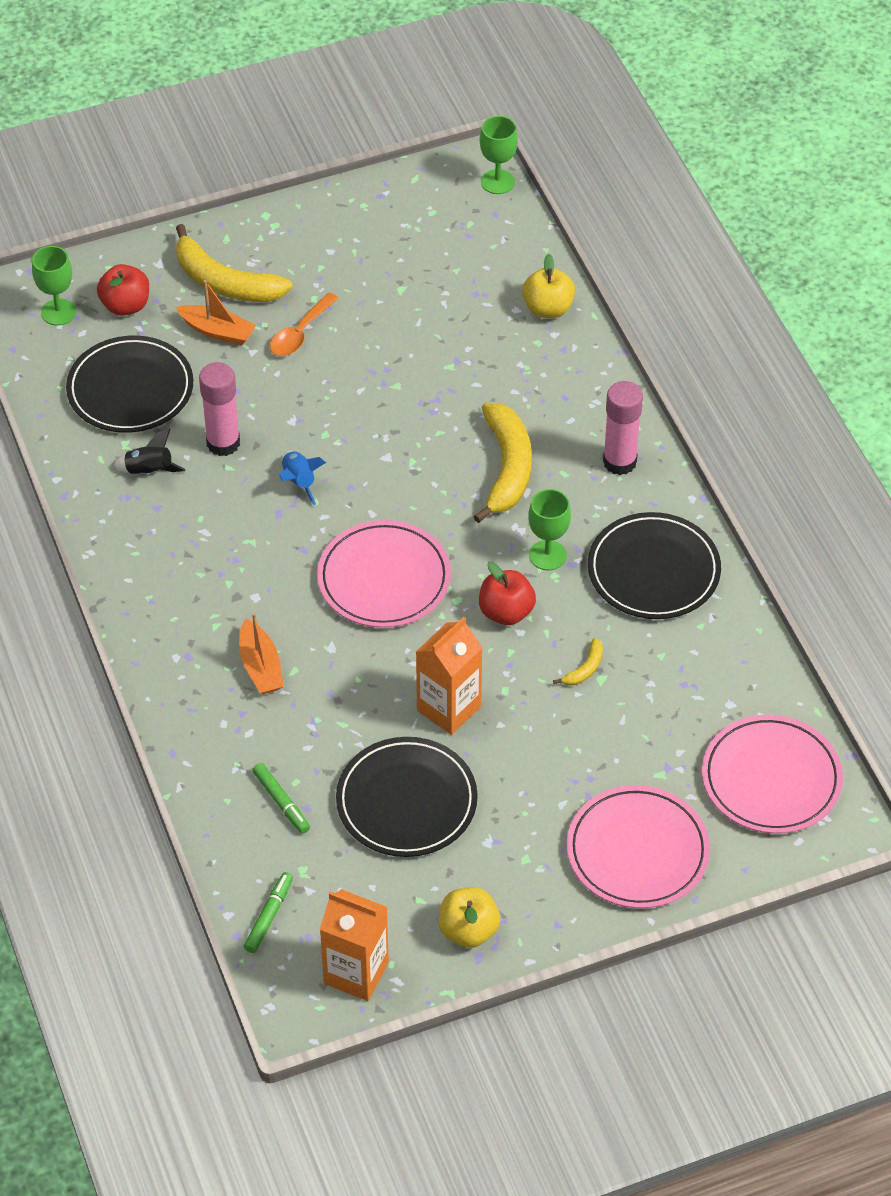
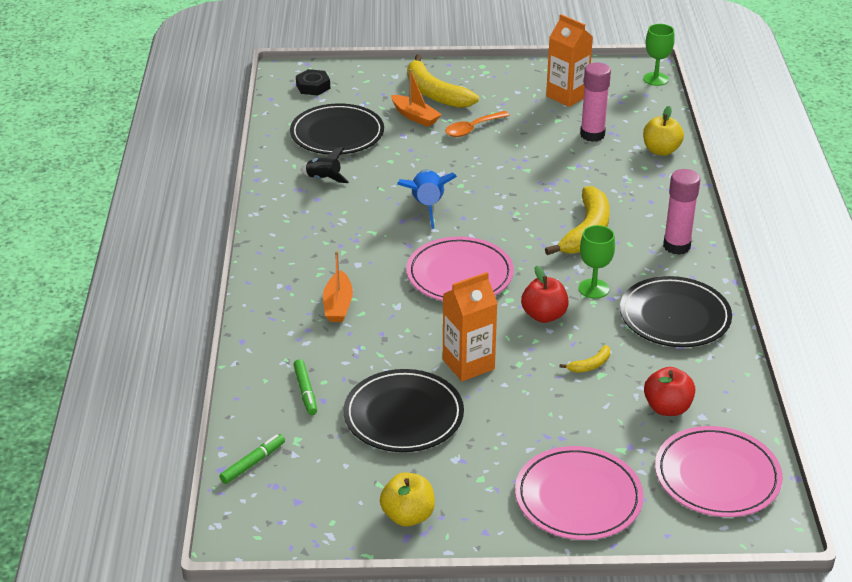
camera: 20 degrees right, 15 degrees down
green goblet [32,246,76,326] -> black nut [296,69,330,95]
red apple [97,264,149,316] -> red apple moved to [644,367,695,416]
pink glue stick [199,362,240,456] -> pink glue stick moved to [580,62,611,142]
blue rocket [279,451,326,505] -> blue rocket [397,169,457,229], size x1.57
orange carton [320,889,389,1001] -> orange carton moved to [546,14,593,107]

